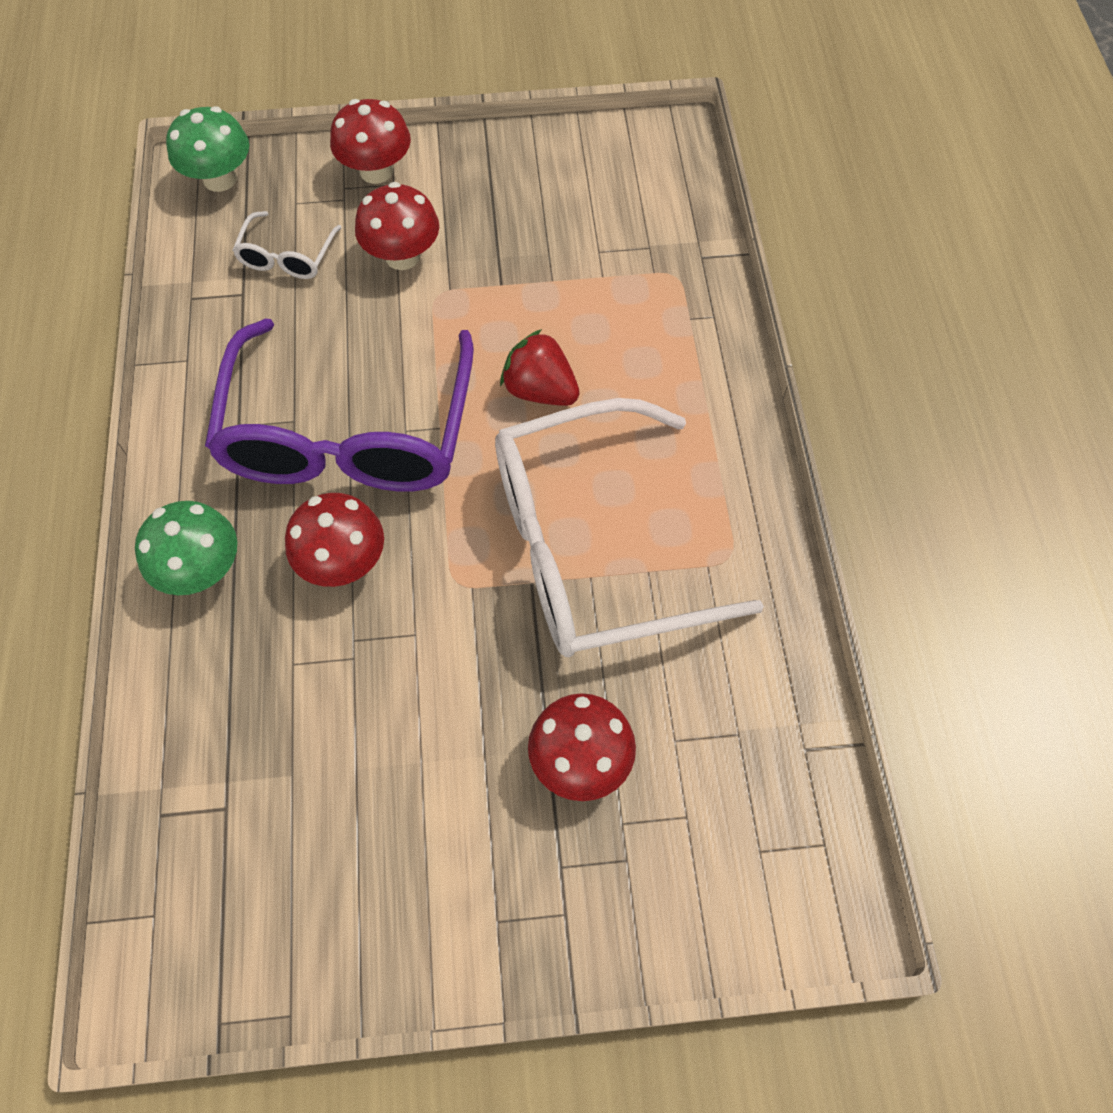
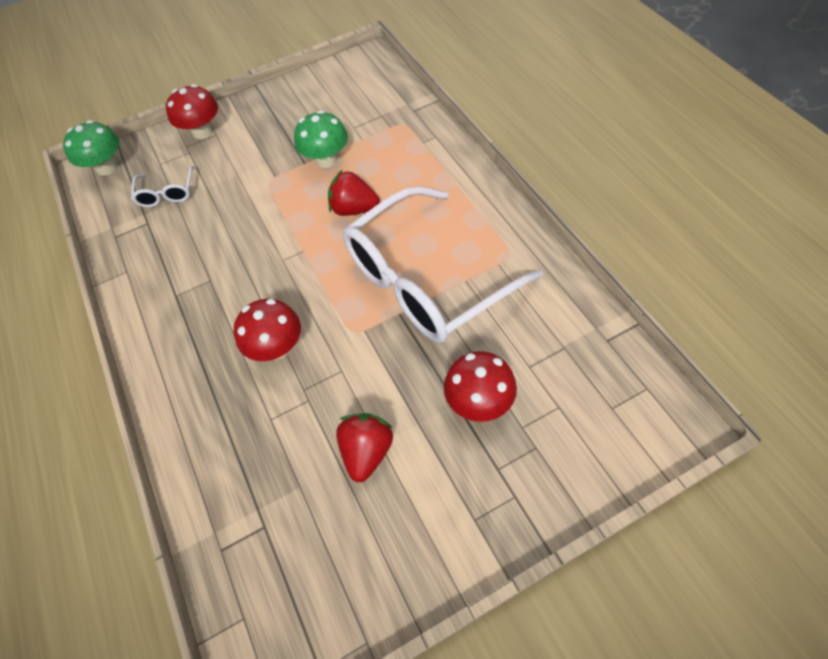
camera: 15 degrees left, 5 degrees down
green mushroom [135,501,237,595] -> green mushroom moved to [294,110,348,168]
purple glasses [205,318,474,492] -> none
red mushroom [355,182,439,270] -> none
none -> red strawberry [336,413,393,482]

